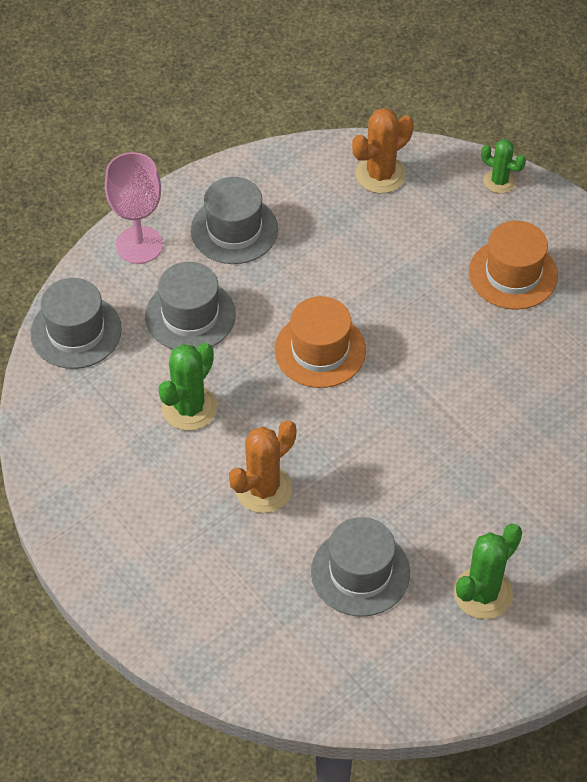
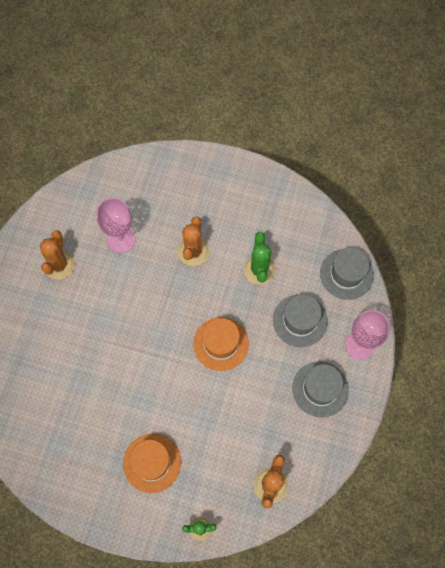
camera: 145 degrees right, 15 degrees up
grey hat [311,517,410,617] -> pink goblet [97,198,135,253]
green cactus [454,524,522,619] -> orange cactus [40,230,75,280]

